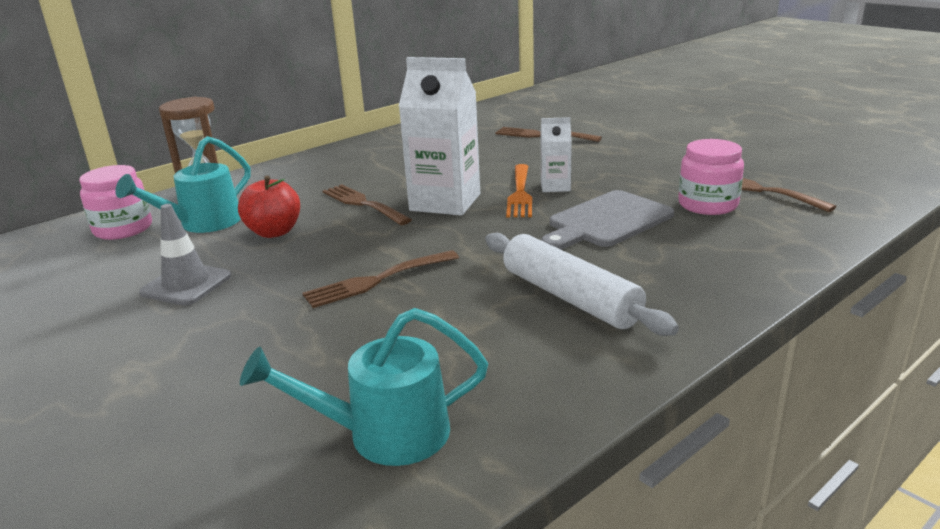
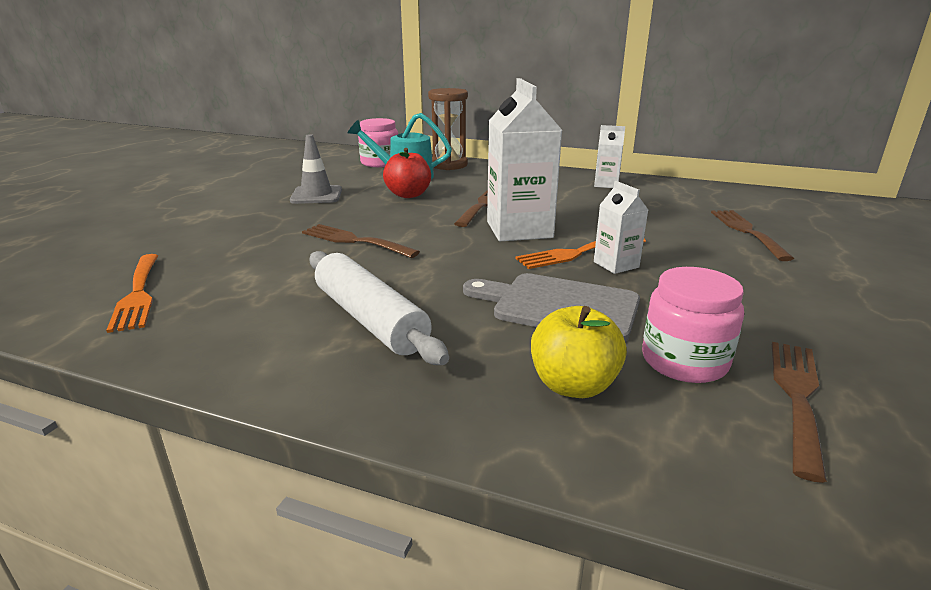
camera: 60 degrees right, 0 degrees up
turquoise watering can [240,308,488,466] -> orange fork [106,254,158,333]
white rolling pin [485,233,679,336] -> white rolling pin turned 60 degrees counterclockwise [309,251,449,365]
none -> yellow apple [531,306,627,398]
none -> white carton [594,125,625,188]

